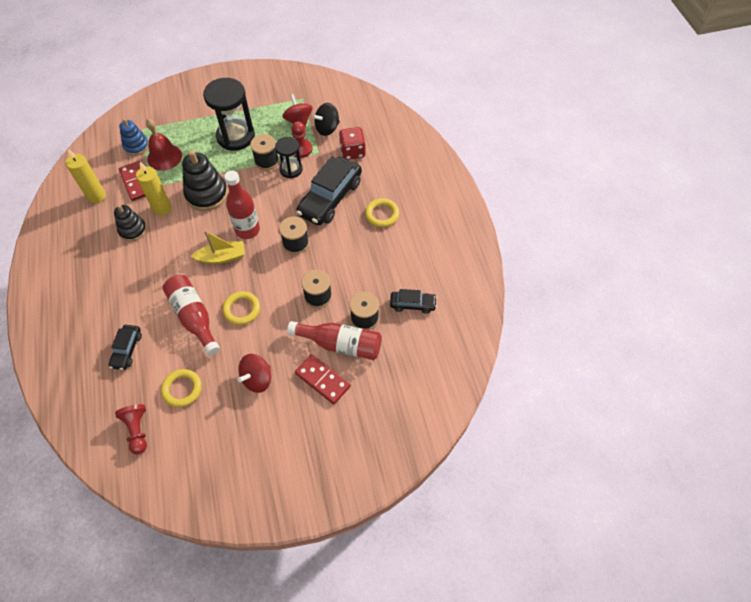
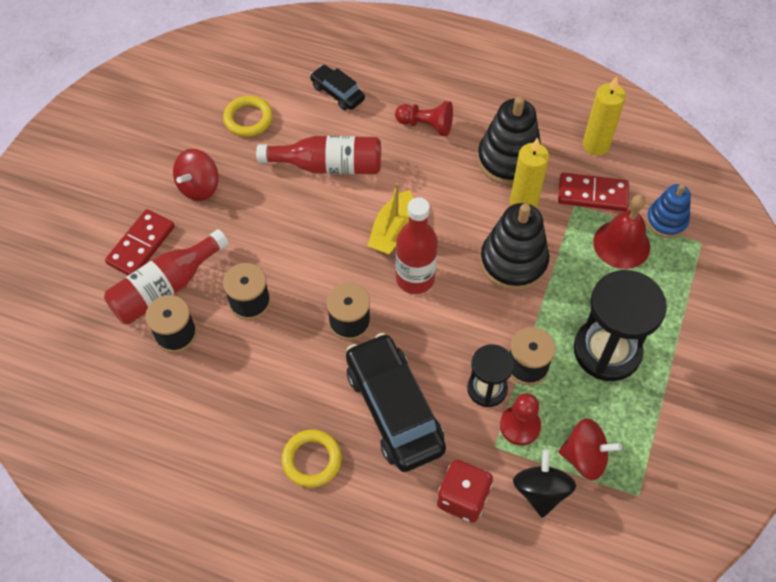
camera: 125 degrees right, 0 degrees up
black stacking toy [114,205,147,241] -> black stacking toy [477,96,541,185], size x1.59
red pawn [115,404,147,455] -> red pawn moved to [395,101,453,137]
yellow ring [222,291,260,325] -> none
red spinning top [238,354,271,393] -> red spinning top turned 135 degrees counterclockwise [173,149,219,201]
red domino [295,354,351,404] -> red domino turned 45 degrees counterclockwise [105,209,175,275]
black car [390,289,437,314] -> none

